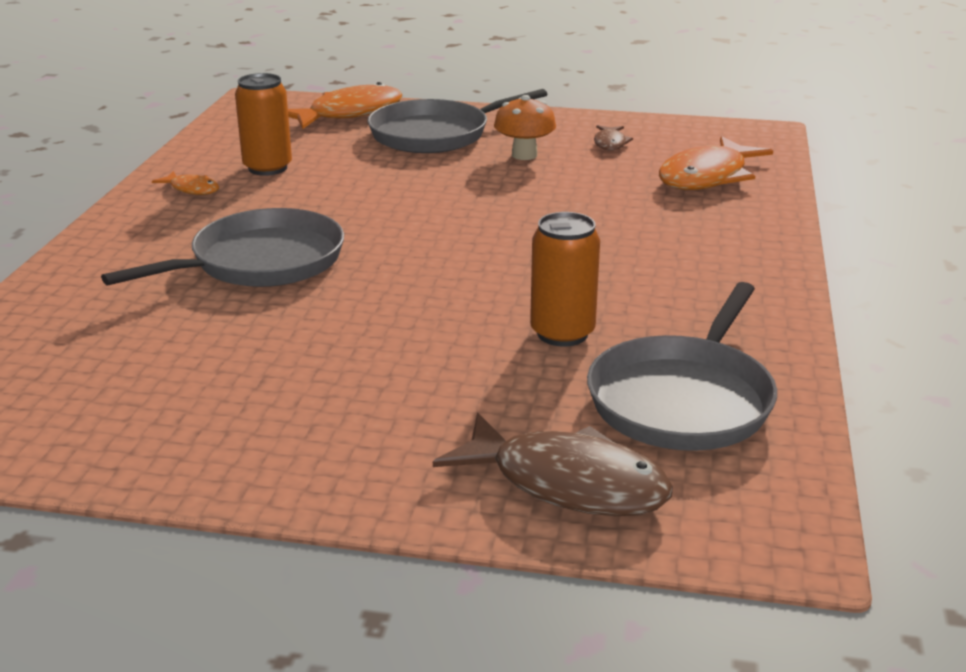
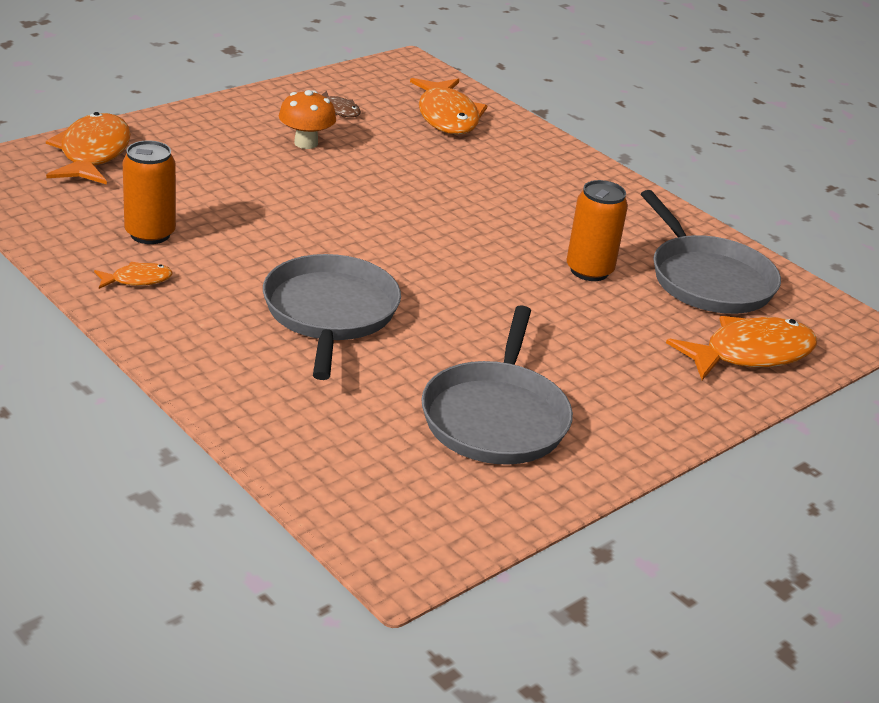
camera: 55 degrees left, 5 degrees up
grey pan [367,89,547,153] -> grey pan moved to [421,305,573,465]
brown fish [433,413,673,516] -> orange fish [666,316,817,380]

